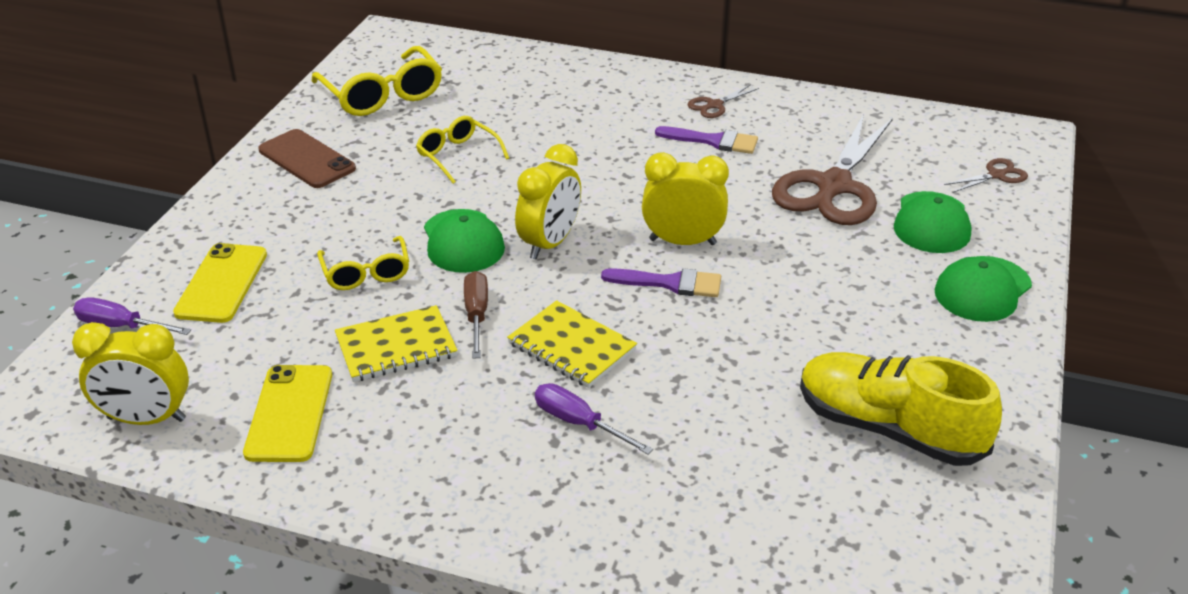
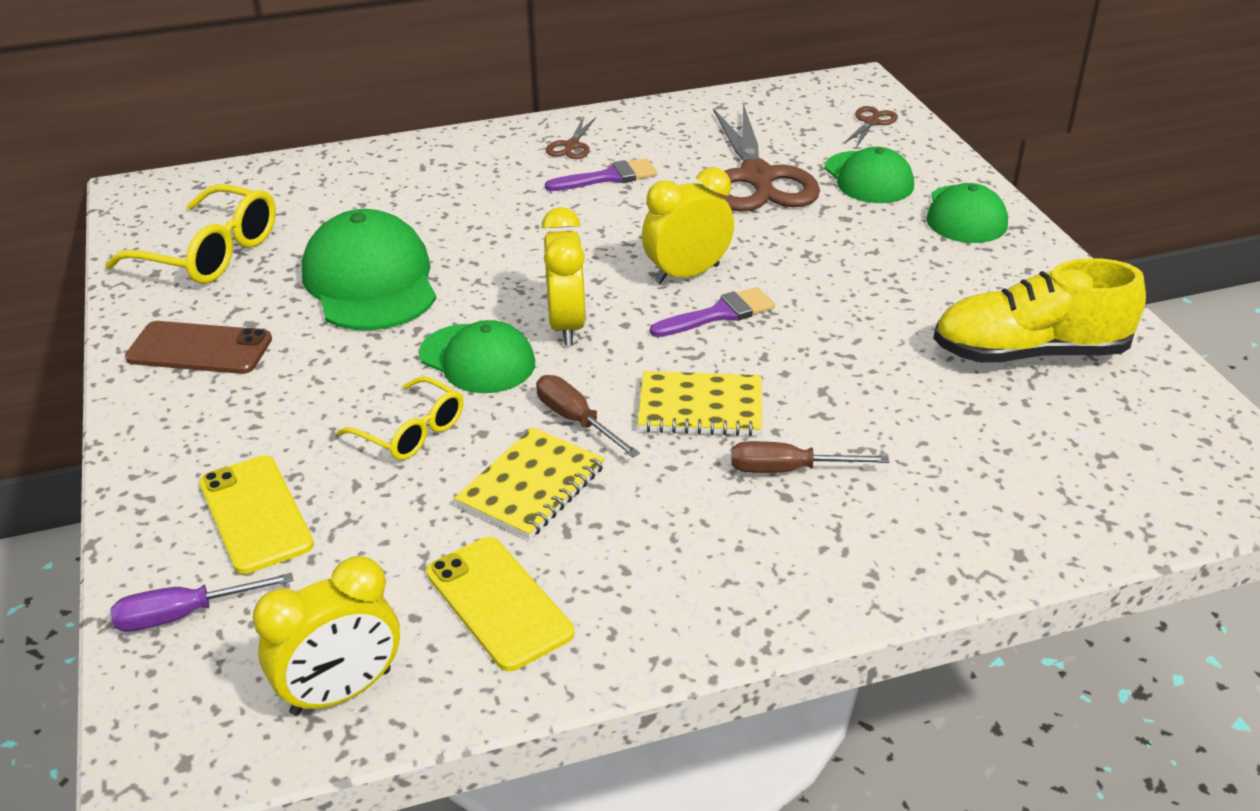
camera: 35 degrees left, 0 degrees up
yellow glasses [416,116,509,184] -> green cap [302,209,436,330]
purple screwdriver [535,383,653,454] -> brown screwdriver [731,441,889,473]

